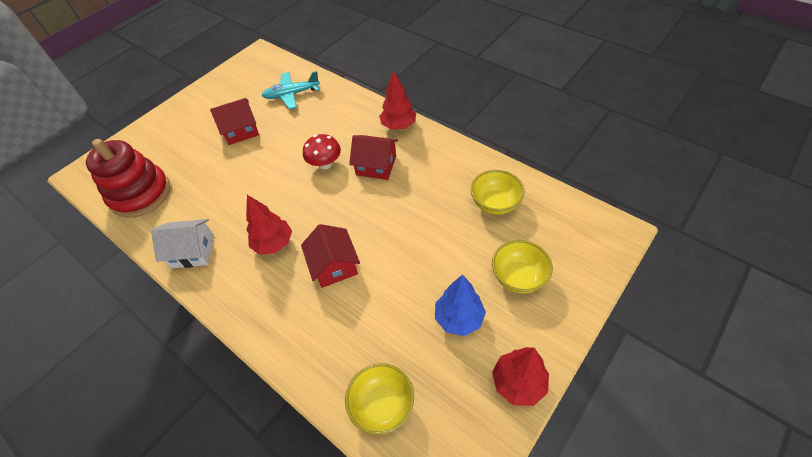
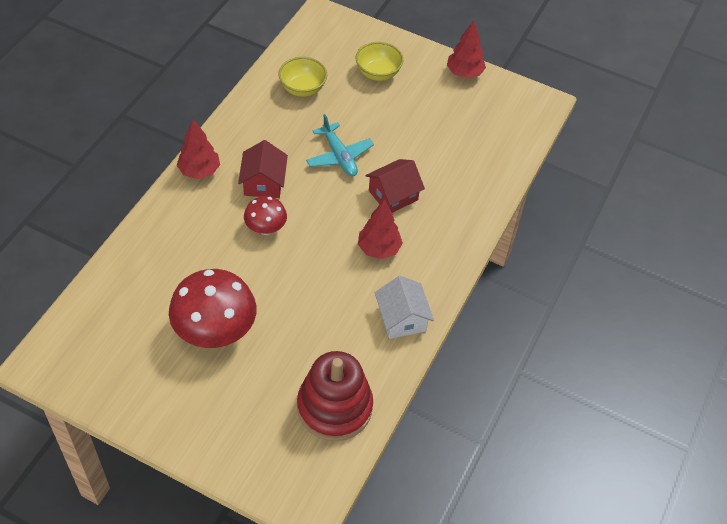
camera: 110 degrees left, 0 degrees up
red house [210,98,259,145] -> red mushroom [169,269,257,348]
turquoise plane [261,71,320,110] -> turquoise plane moved to [306,114,374,176]
yellow bowl [345,363,414,435] -> none
blue tree [435,275,486,336] -> none

